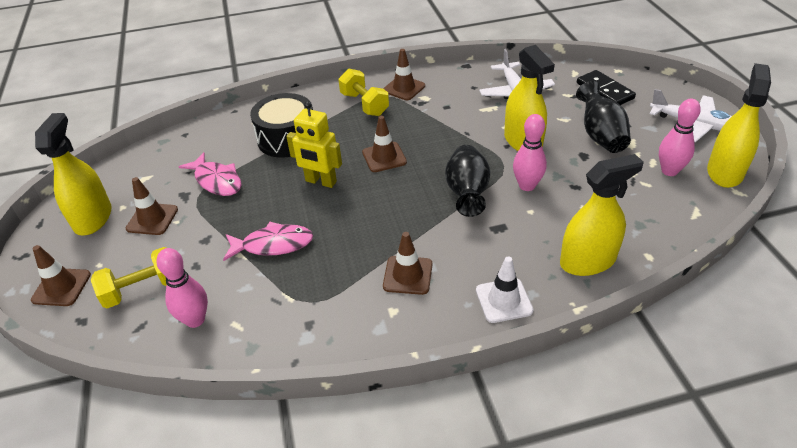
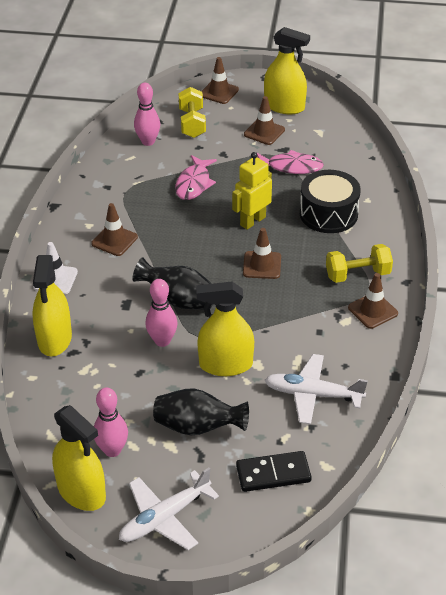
camera: 110 degrees right, 0 degrees up
pink fish [179,152,242,196] -> pink fish turned 150 degrees counterclockwise [257,150,324,174]

